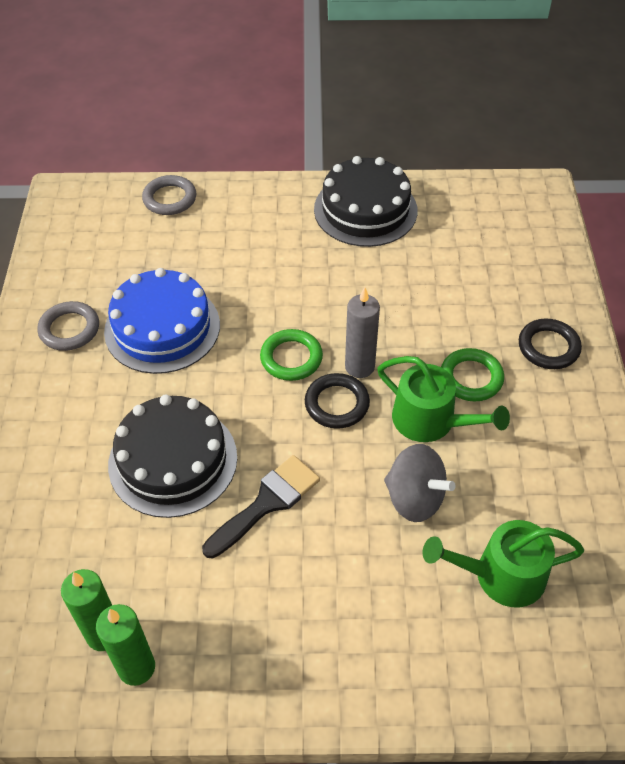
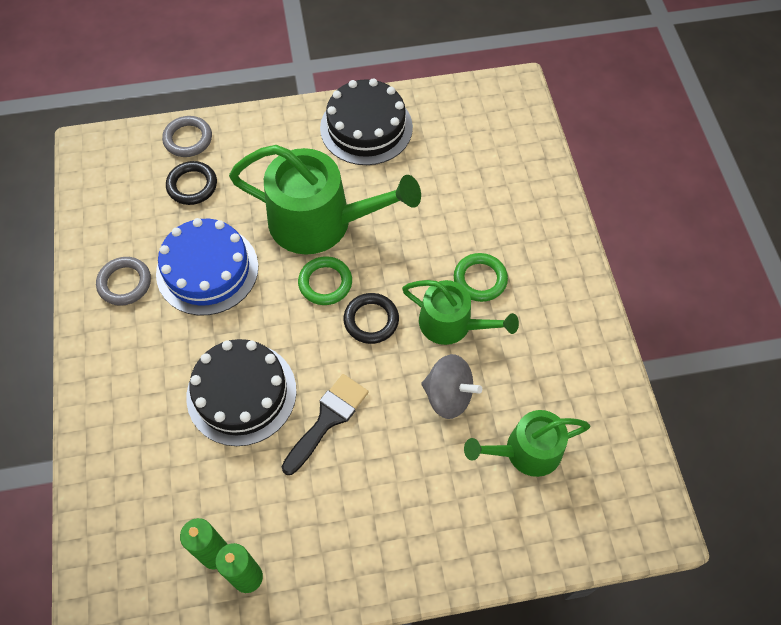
camera: 10 degrees left, 10 degrees up
grey candle [345,287,380,378] -> none
black ring [519,319,582,369] -> black ring moved to [166,161,217,205]
none -> green watering can [229,145,421,255]

